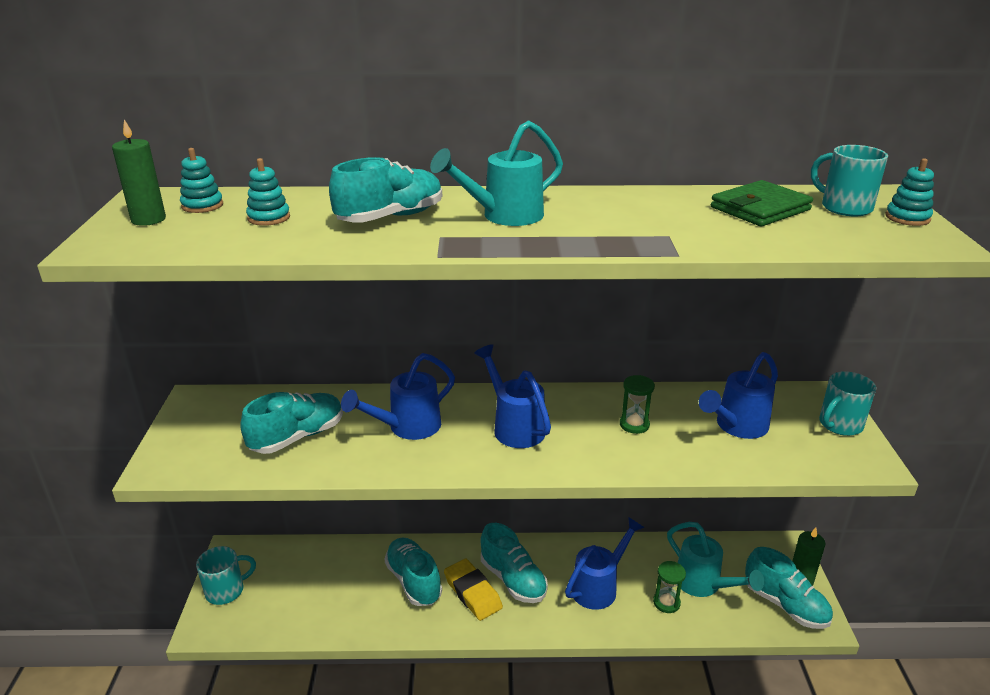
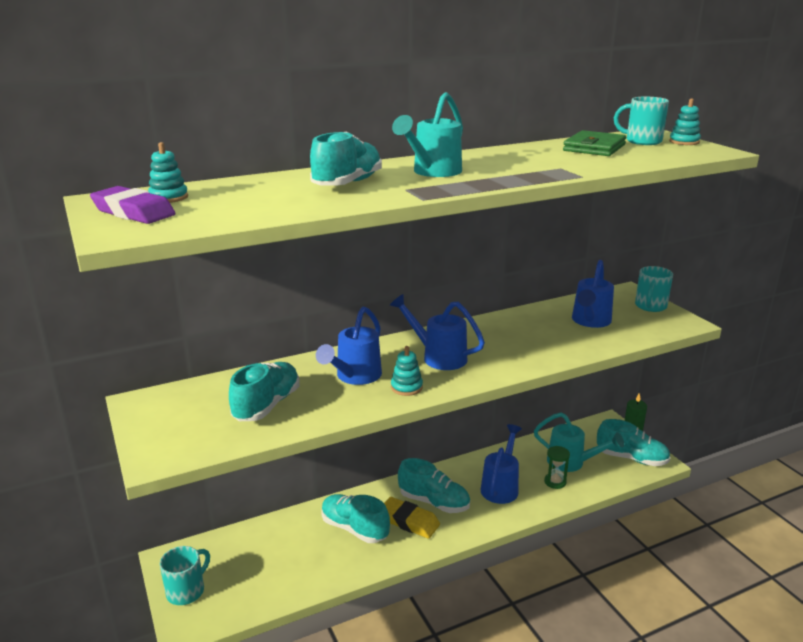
camera: 25 degrees left, 5 degrees down
green candle [112,119,166,226] -> purple eraser [90,186,176,224]
turquoise stacking toy [246,158,290,226] -> turquoise stacking toy moved to [391,346,423,396]
green hourglass [620,375,655,434] -> none

